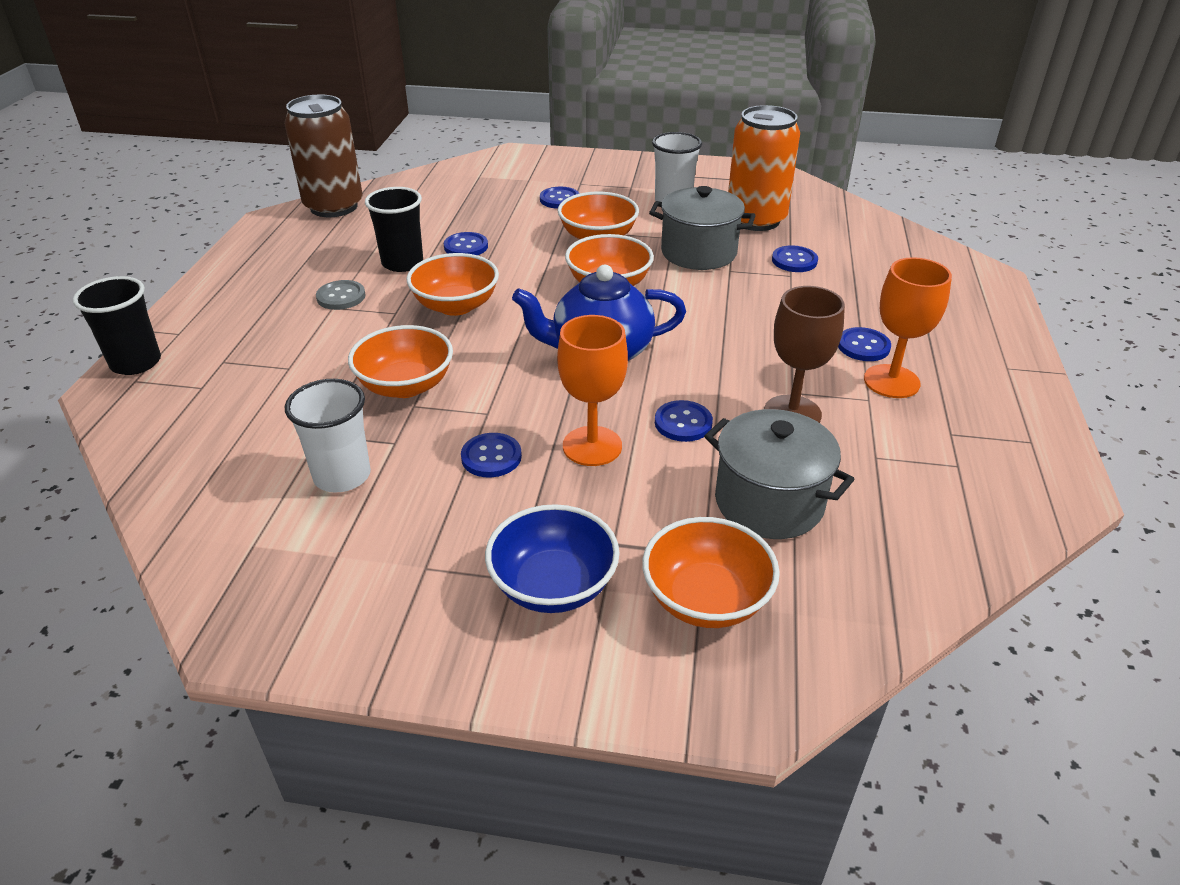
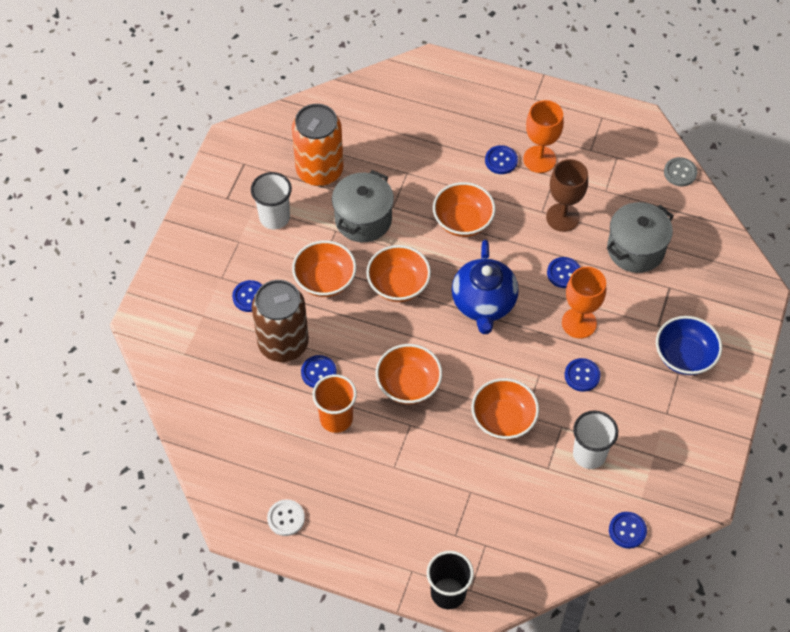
camera: 80 degrees left, 20 degrees up
brown can [284,94,362,217] -> brown can moved to [252,280,309,362]
grey button [316,280,366,310] -> grey button moved to [664,157,697,186]
black cup [365,187,423,272] -> orange cup [312,374,357,433]
orange bowl [642,517,780,628] -> orange bowl moved to [433,182,496,237]
blue button [772,245,818,272] -> blue button moved to [609,512,647,549]
none -> white button [267,499,305,536]

